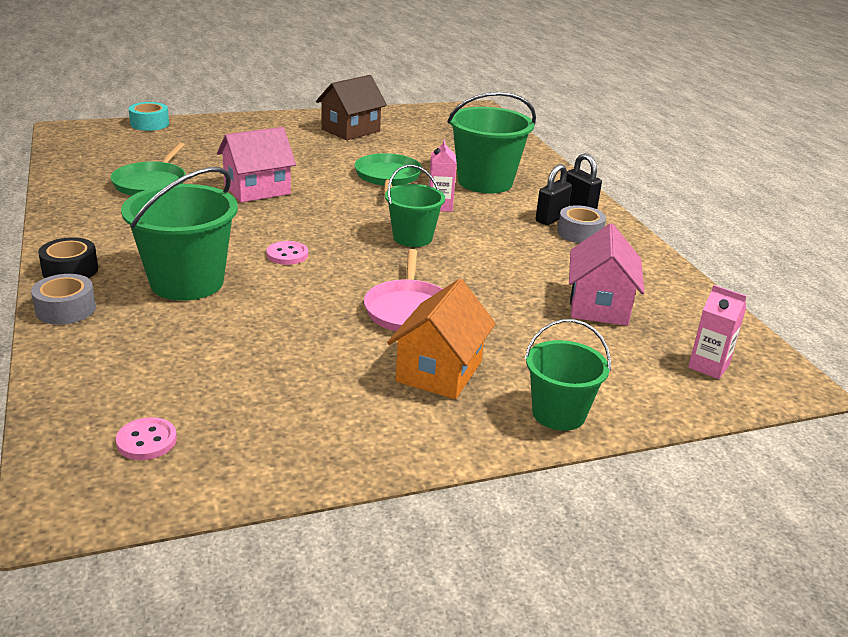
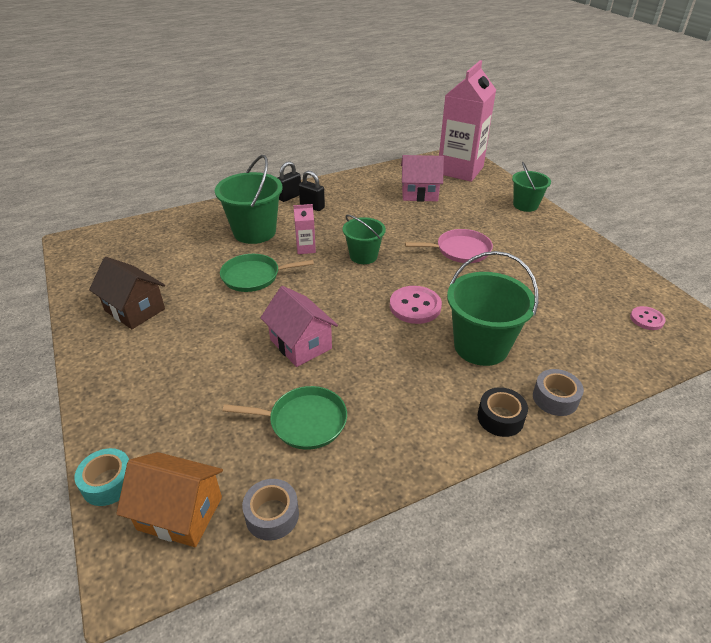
camera: 95 degrees left, 10 degrees up
pink button [267,241,308,265] -> pink button [390,286,442,324], size x1.67
orange house [387,279,496,399] -> orange house moved to [116,452,223,547]
grey tape [557,205,606,243] -> grey tape moved to [242,479,299,541]
pink carton [688,285,747,379] -> pink carton [439,60,496,182], size x2.48

